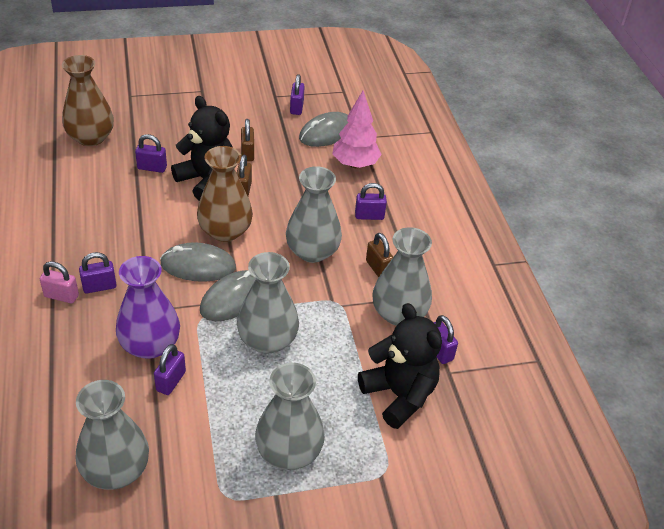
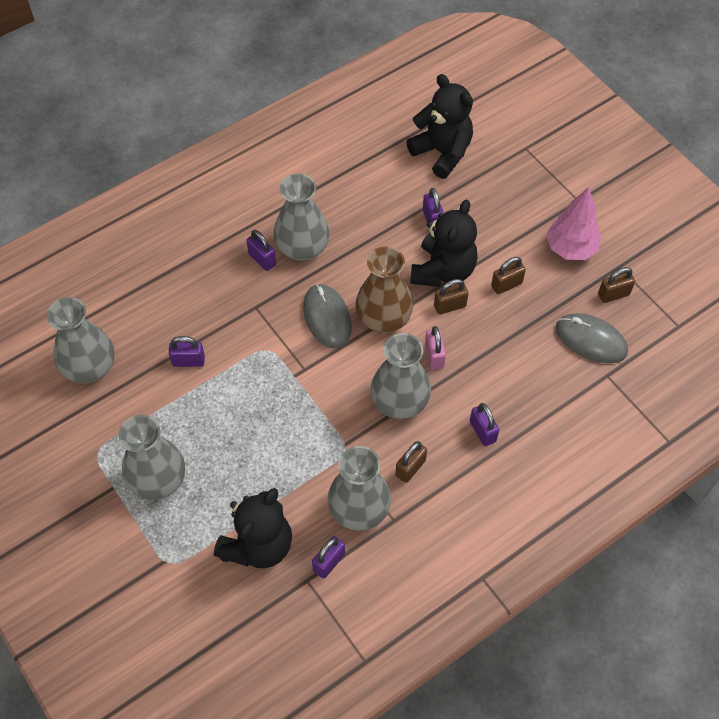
camera: 70 degrees right, 15 degrees up
pink padlock [40,261,79,303] -> pink padlock moved to [425,326,446,370]
brown vase [62,55,114,146] -> black teddy bear [406,74,473,179]
purple vase [116,256,180,359] -> none
grey mouse [200,270,255,321] -> none
grey vase [237,252,299,353] -> grey vase moved to [273,174,329,261]
purple padlock [290,74,305,115] -> brown padlock [598,267,635,303]
pink tree [332,91,382,168] -> pink tree moved to [546,187,601,260]

